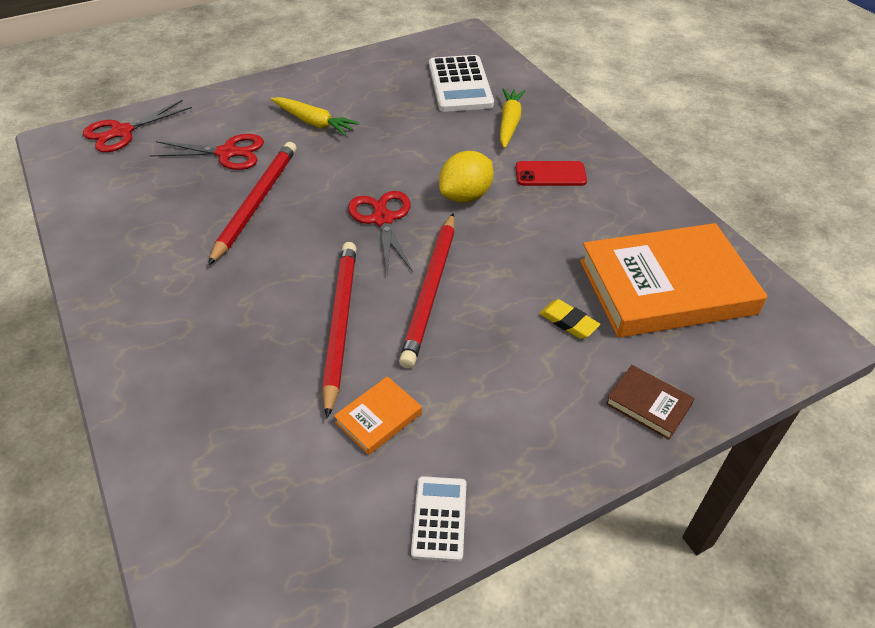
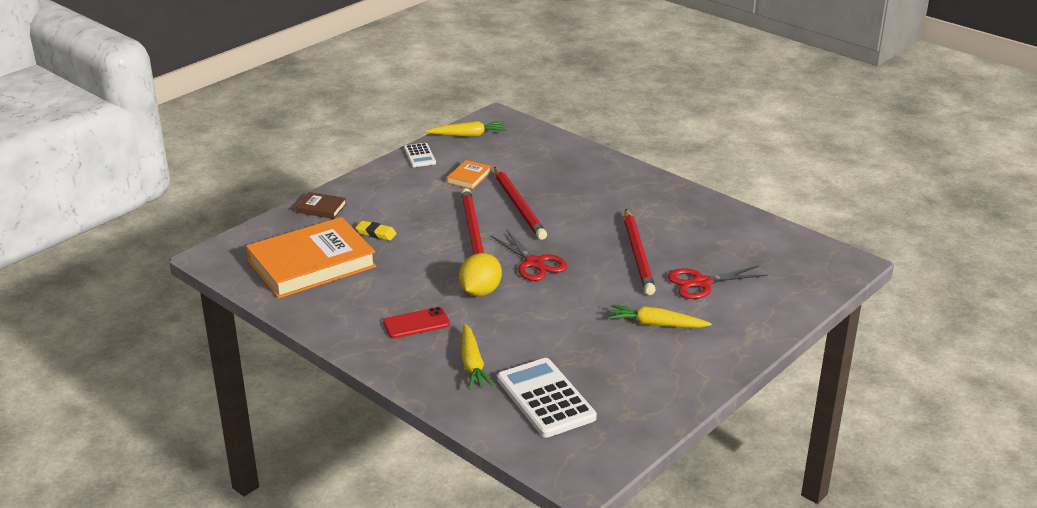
camera: 160 degrees right, 15 degrees down
red scissors [83,100,192,152] -> none
none -> yellow carrot [426,121,507,137]

